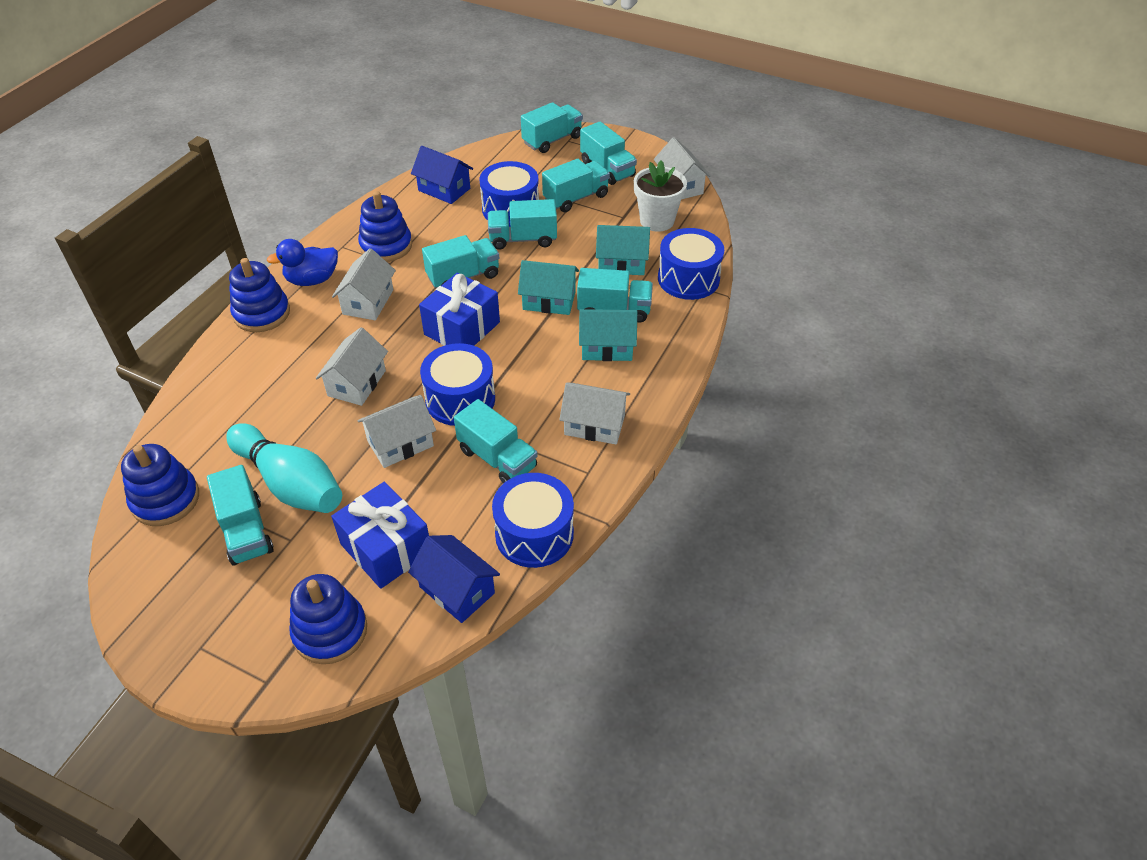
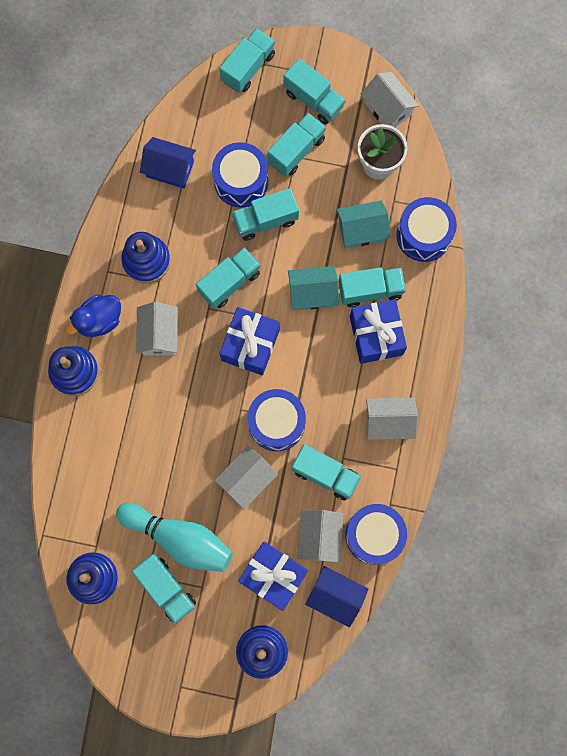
camera: 15 degrees left, 30 degrees up
white house [316,327,388,406] -> white house moved to [298,510,344,563]
turquoise house [579,309,637,361] -> blue gift [350,299,407,364]

